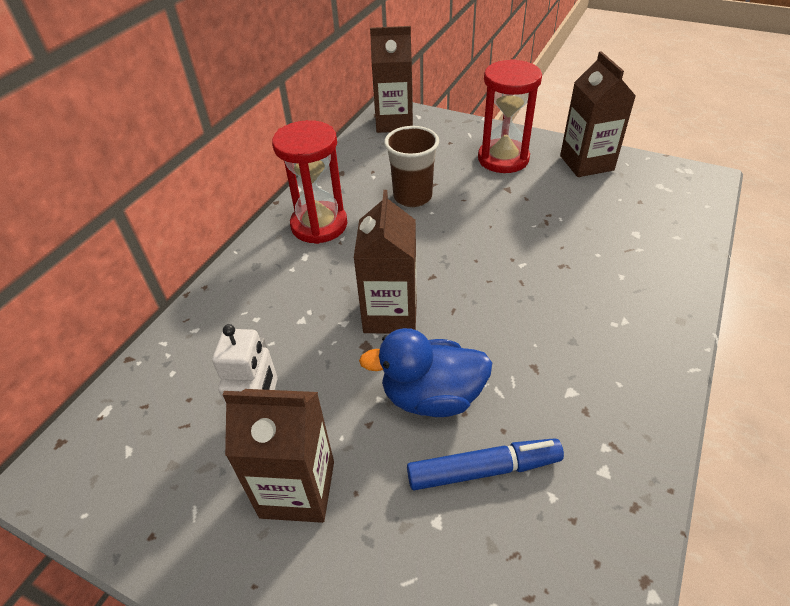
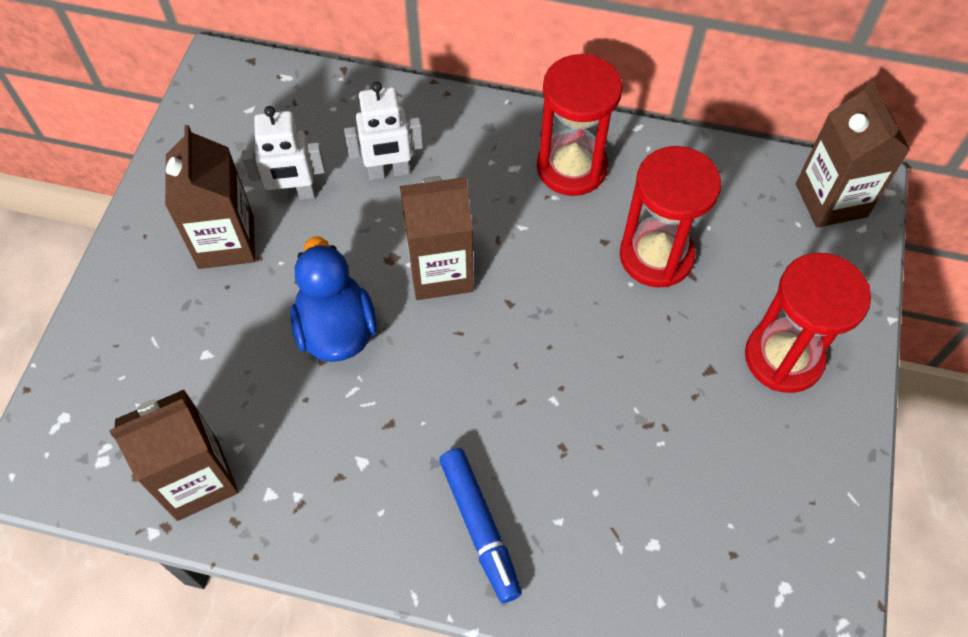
camera: 75 degrees right, 15 degrees up
brown cup [384,126,439,207] -> red hourglass [620,146,721,288]
blue marker [407,438,564,490] -> blue marker moved to [439,448,522,603]
brown carton [560,51,636,177] -> brown carton moved to [109,390,238,521]
none -> white robot [344,82,423,180]

